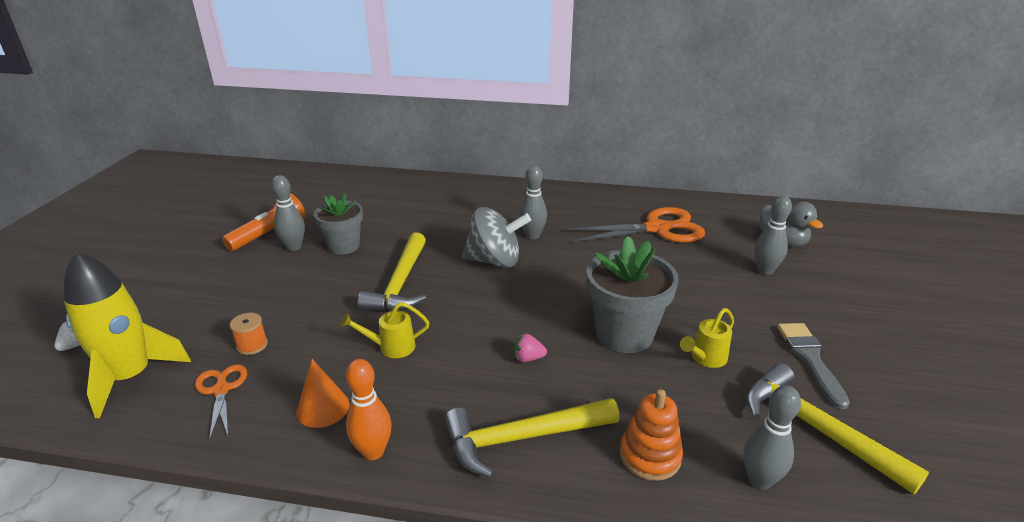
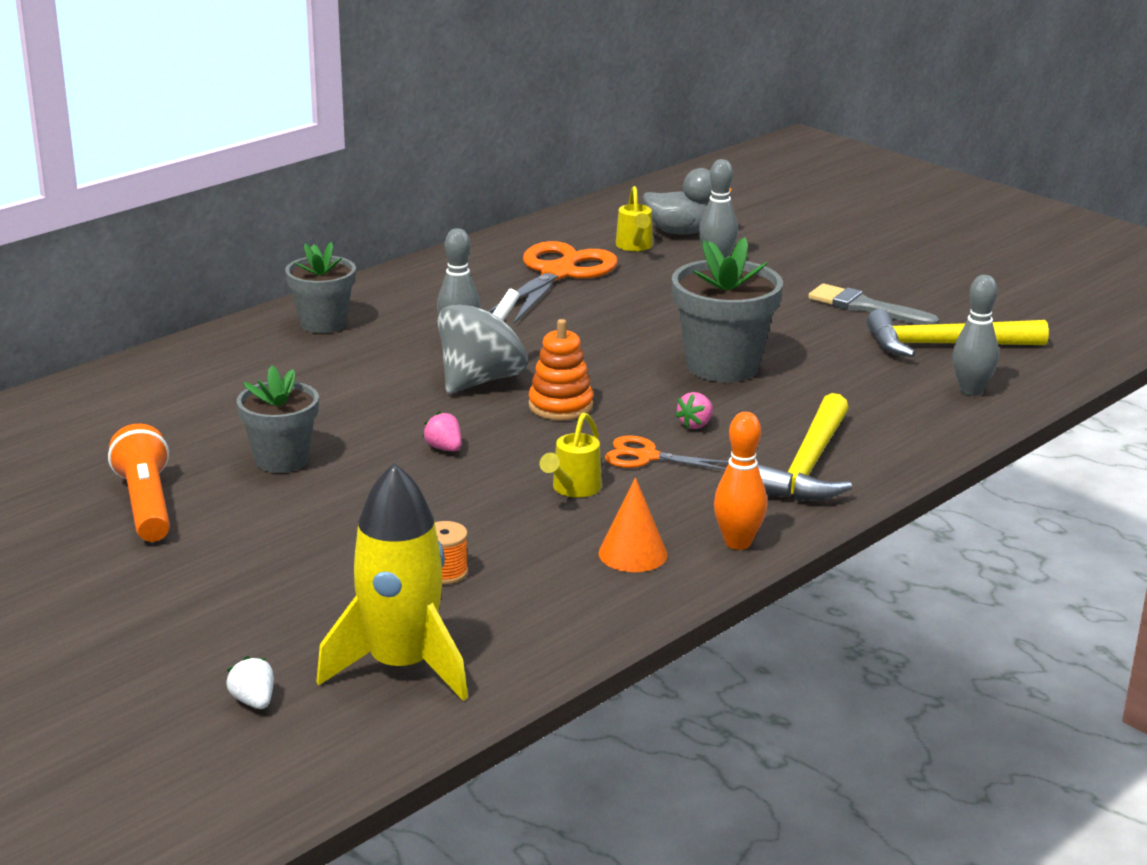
camera: 55 degrees left, 5 degrees down
orange scissors [195,364,247,441] -> orange scissors moved to [605,435,729,470]
grey bowling pin [271,175,305,251] -> none
yellow hammer [358,232,426,312] -> pink strawberry [423,411,461,451]
orange stacking toy [620,389,683,481] -> orange stacking toy moved to [529,319,593,420]
yellow watering can [680,308,734,368] -> yellow watering can moved to [616,186,653,251]
none -> grey flower pot [285,242,356,333]

